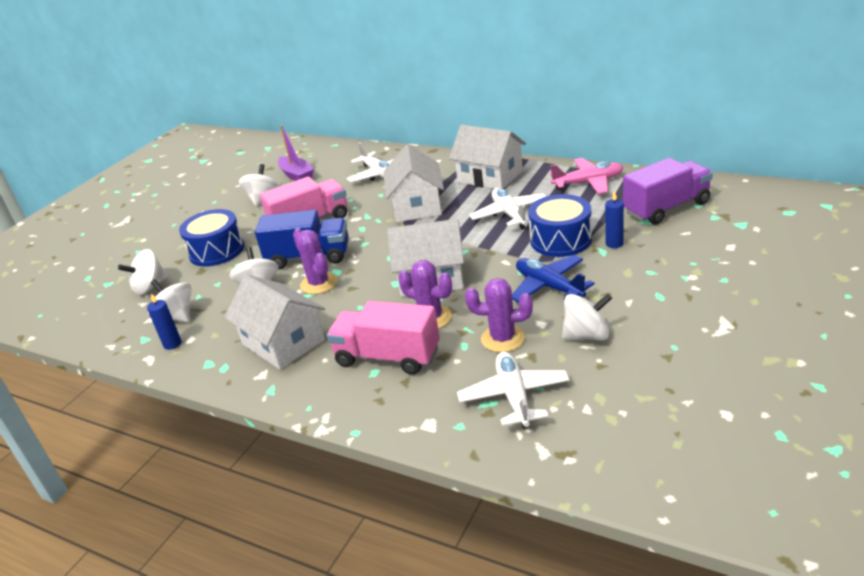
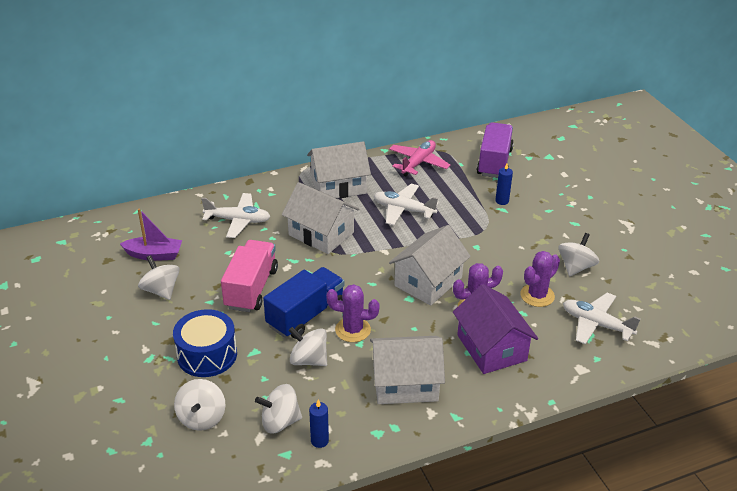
camera: 55 degrees left, 5 degrees up
pink truck [327,301,440,375] -> purple house [453,284,538,374]
blue plane [512,255,594,303] -> none
blue drum [528,194,592,257] -> none

